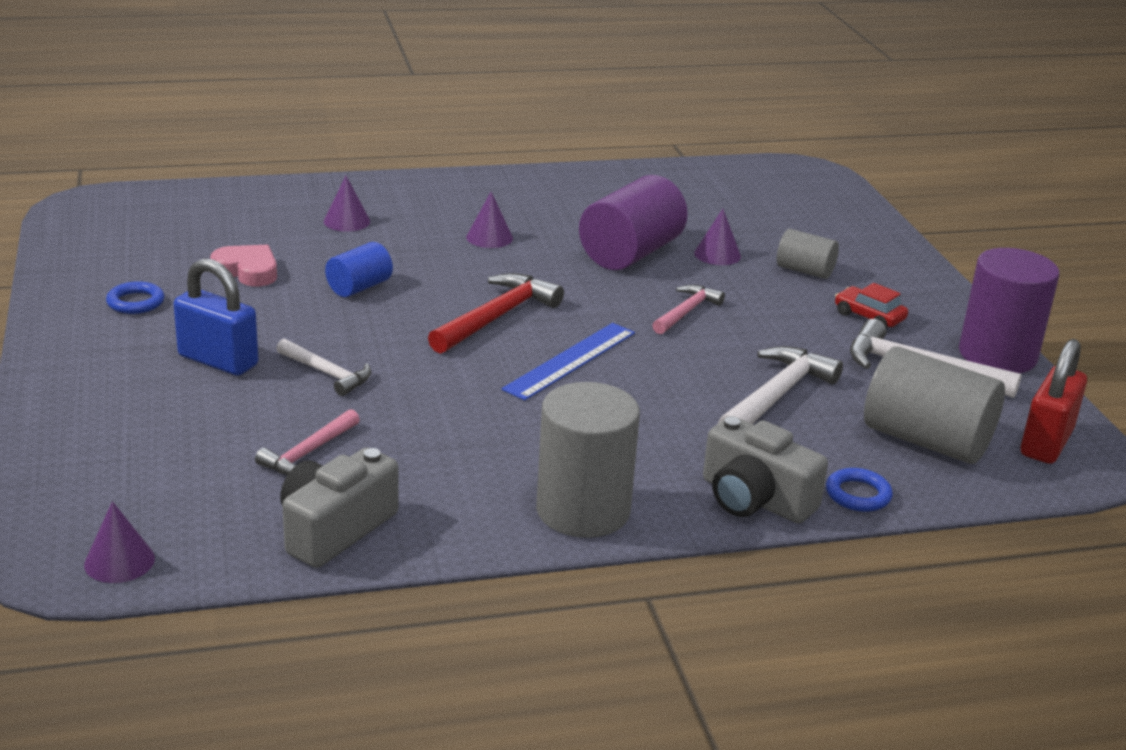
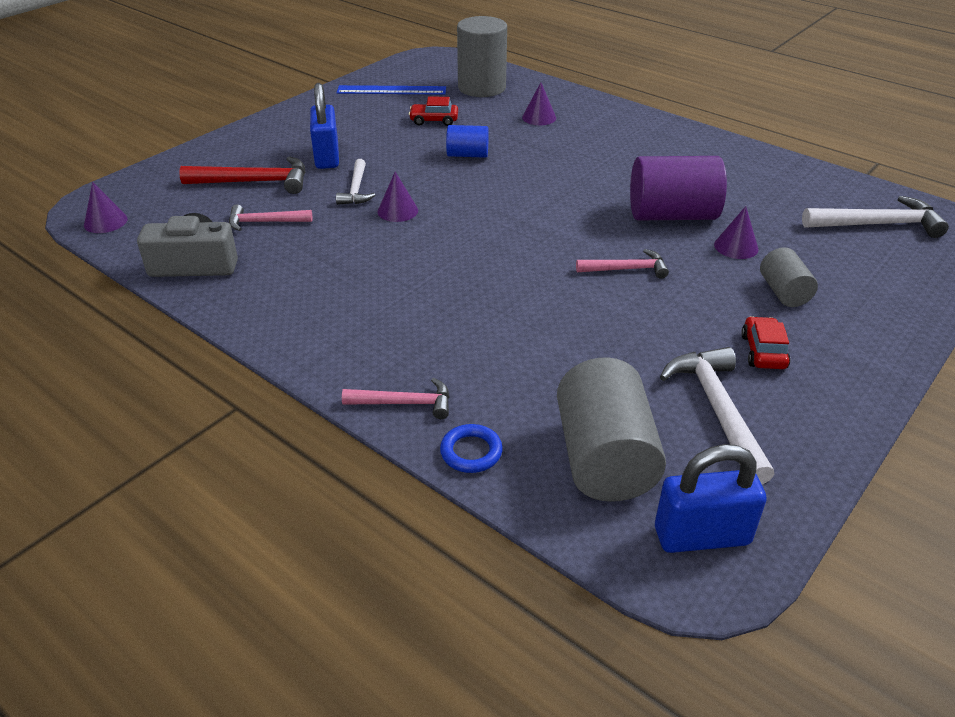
camera: 55 degrees right, 10 degrees up
blue ring [106,281,164,314] -> none
pink heart [210,245,277,286] -> red car [409,96,458,126]
red hammer [428,273,564,354] -> red hammer moved to [179,156,305,194]
purple cone [466,192,513,248] -> purple cone moved to [377,172,418,222]
blue ruler [501,323,635,401] -> blue ruler moved to [336,85,446,95]
grey cylinder [536,382,640,538] -> grey cylinder moved to [457,16,507,97]
grey camera [703,416,828,523] -> pink hammer [342,378,449,419]
white hammer [718,346,843,424] -> white hammer moved to [802,196,949,238]
purple cylinder [959,248,1059,373] -> none
red padlock [1021,339,1087,464] -> blue padlock [655,444,767,553]

